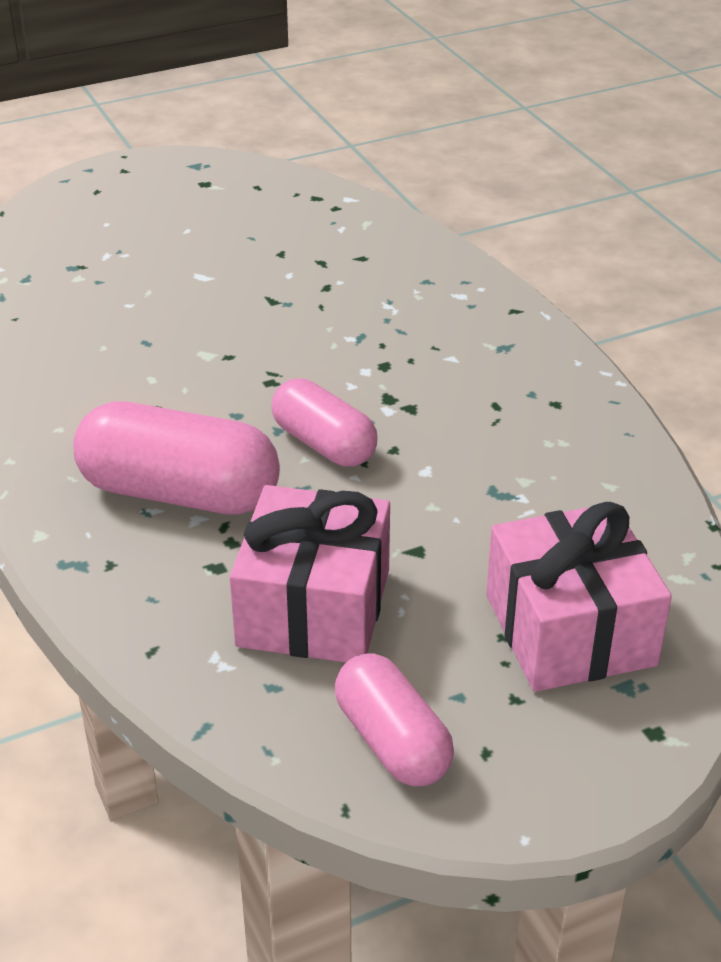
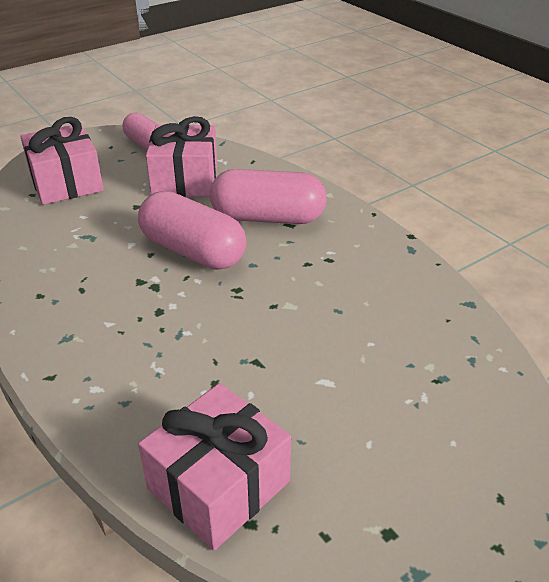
camera: 170 degrees right, 0 degrees up
pink capsule [271,379,377,467] -> pink capsule [138,191,246,270], size x1.57
none -> pink gift [138,383,291,551]

